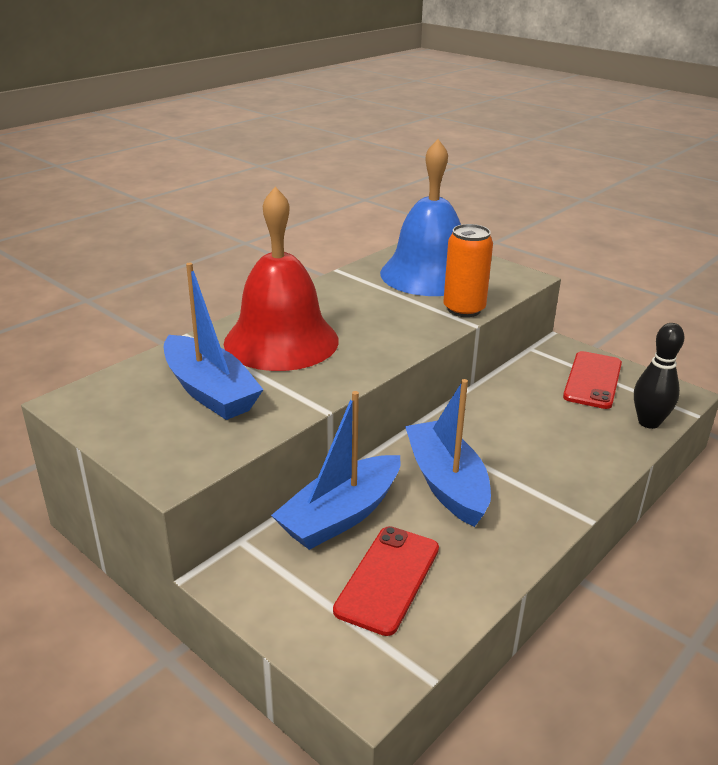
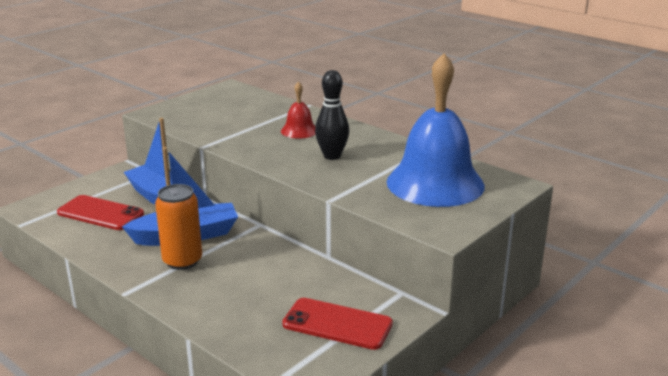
camera: 90 degrees right, 5 degrees down
blue boat [164,263,264,420] -> none
red bell [224,187,339,371] -> red bell [281,81,316,139], size x0.44
orange can [443,224,493,317] -> orange can moved to [155,184,202,270]
black bowling pin [634,323,684,429] -> black bowling pin moved to [315,70,349,160]

